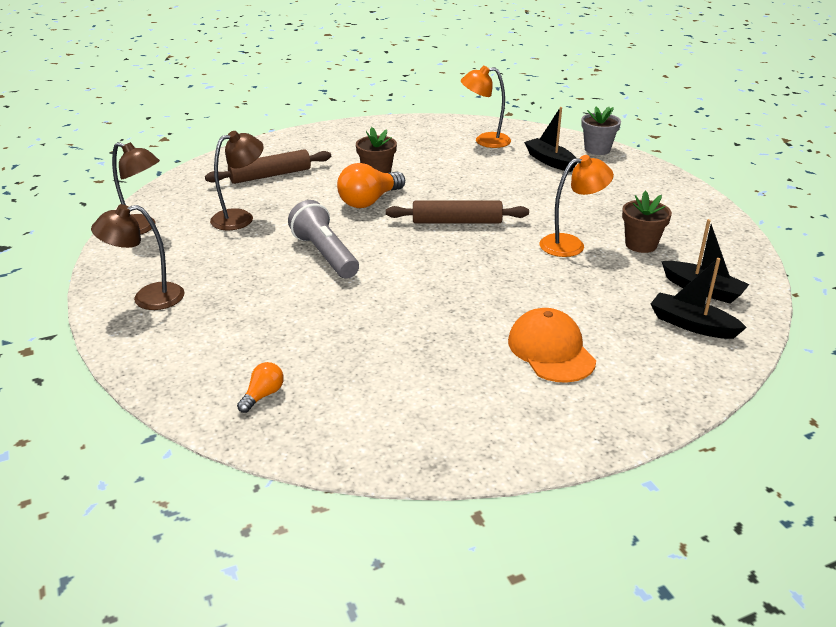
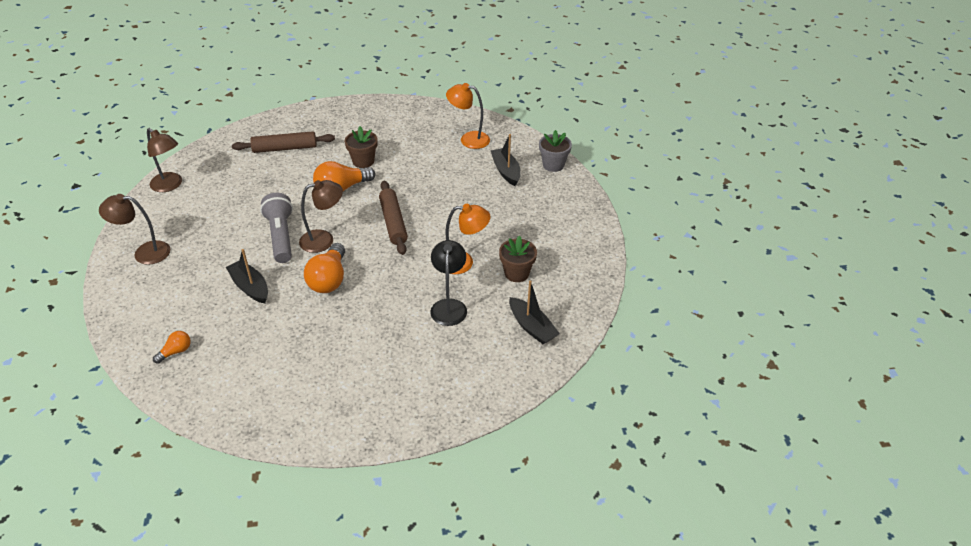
camera: 15 degrees right, 10 degrees up
brown lamp [210,131,264,230] -> brown lamp moved to [299,180,343,253]
brown rolling pin [386,201,529,223] -> brown rolling pin turned 60 degrees clockwise [379,181,408,255]
orange cap [508,308,596,383] -> none
black boat [651,258,747,339] -> black boat moved to [226,249,268,304]
none -> orange light bulb [304,243,345,293]
none -> black lamp [430,240,467,326]

